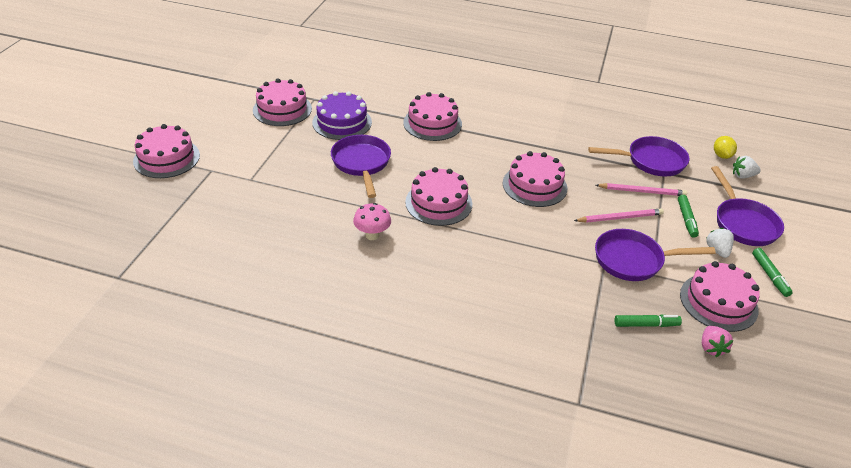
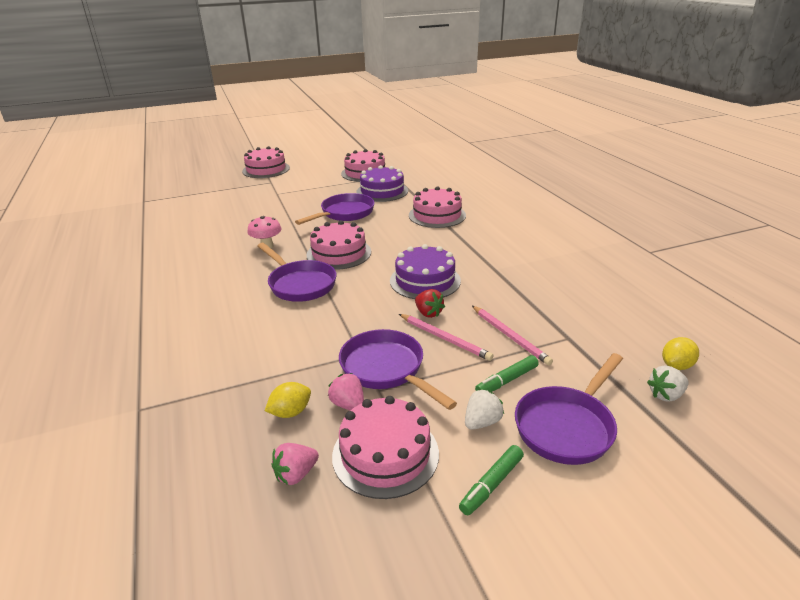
camera: 55 degrees right, 10 degrees down
pink cake [503,151,567,207] -> purple cake [390,244,461,299]
purple pan [588,136,690,176] -> purple pan moved to [257,243,336,302]
green marker [614,314,682,327] -> yellow lemon [265,382,311,418]
white strawberry [733,156,761,179] -> white strawberry turned 75 degrees counterclockwise [647,366,689,402]
none -> pink strawberry [328,373,364,411]
none -> red strawberry [415,289,445,318]

